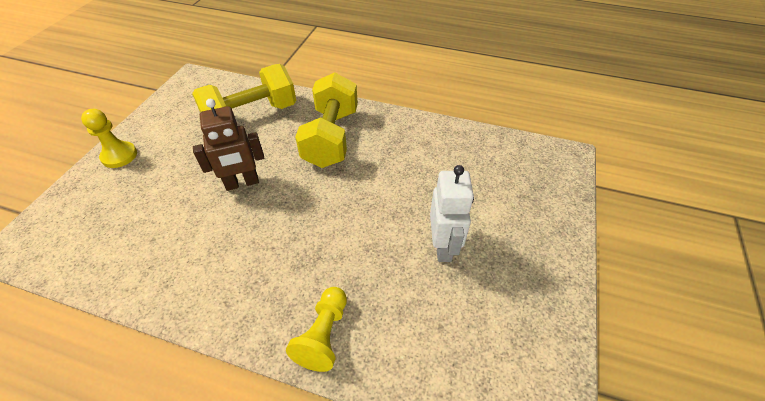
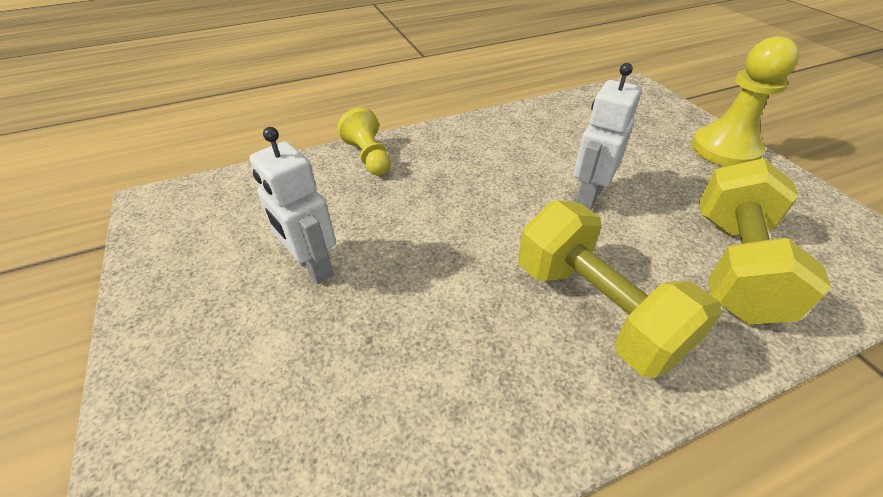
camera: 140 degrees right, 5 degrees down
yellow pawn [81,109,137,168] -> yellow pawn [691,36,799,167], size x1.54
brown robot [193,99,264,191] -> white robot [573,63,642,210]

